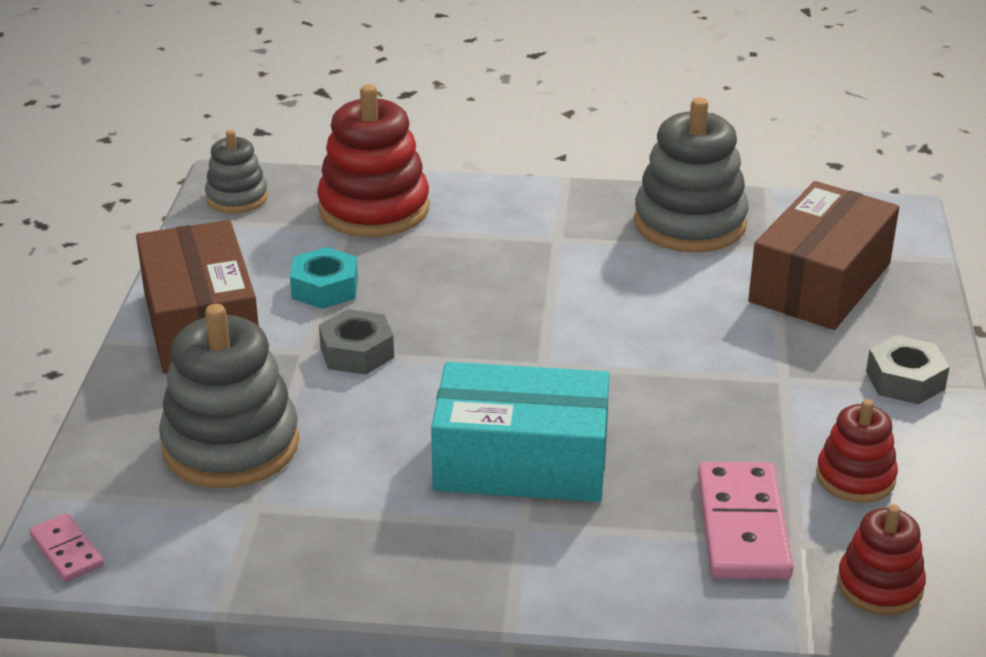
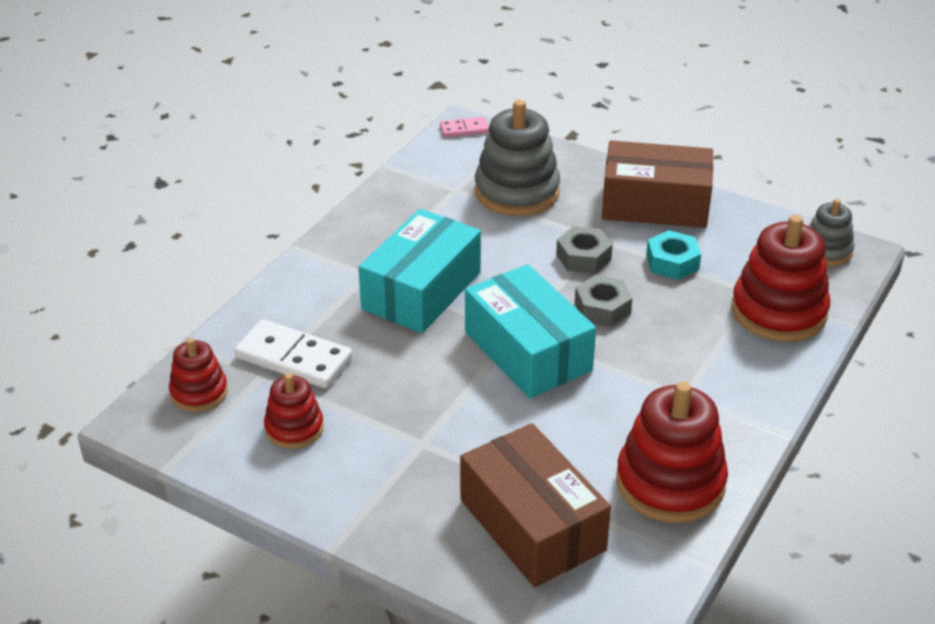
camera: 115 degrees right, 5 degrees up
grey stacking toy [634,98,749,252] -> red stacking toy [616,382,728,523]
pink domino [698,462,794,579] -> white domino [234,319,352,388]
grey nut [866,335,950,404] -> grey nut moved to [575,275,633,327]
none -> turquoise box [465,264,596,398]

